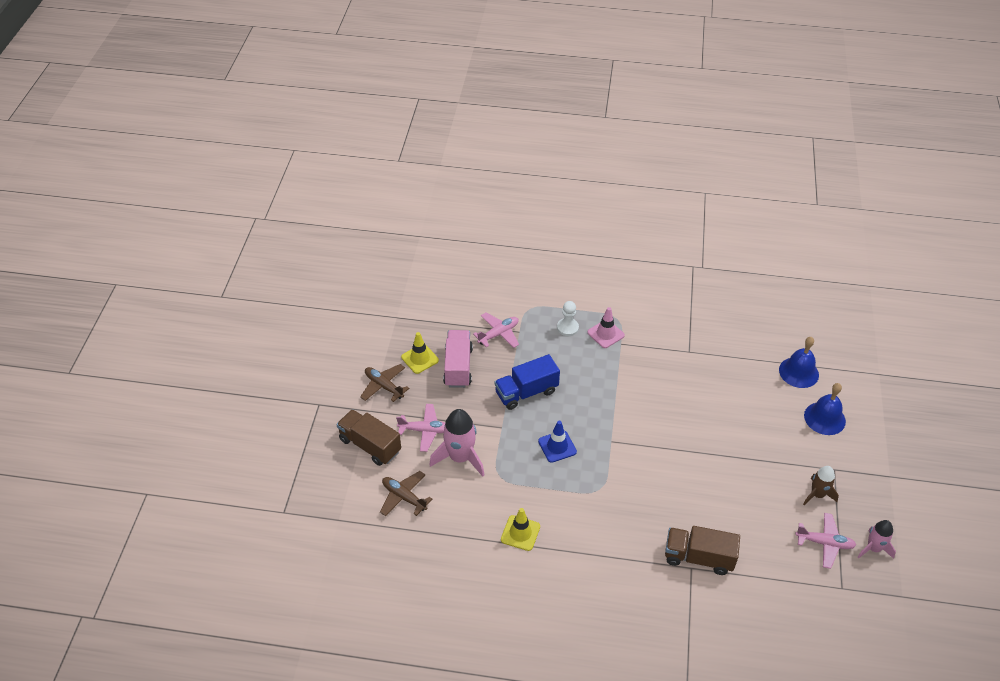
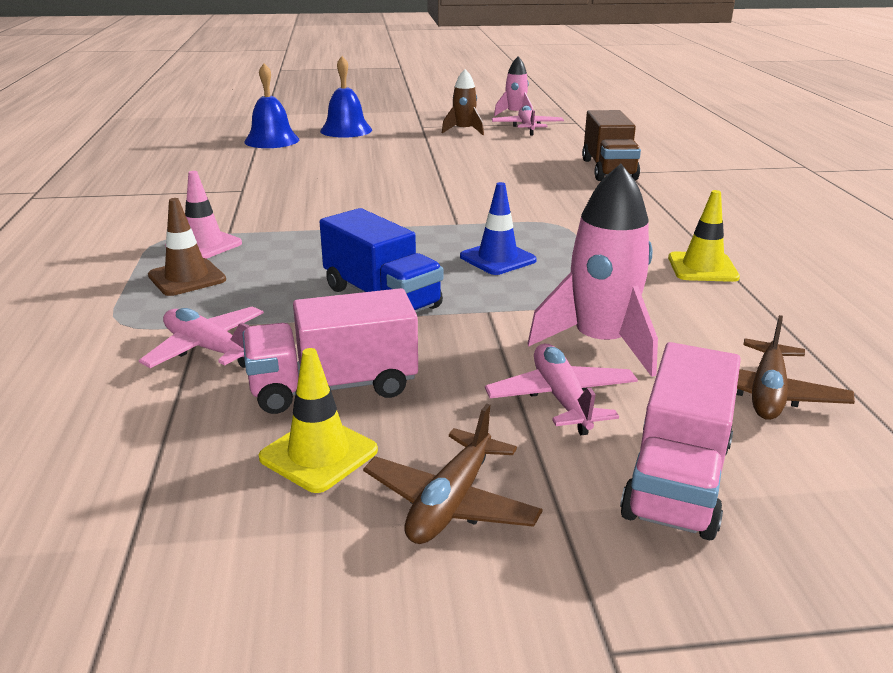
camera: 105 degrees left, 20 degrees down
brown truck [337,409,401,466] -> pink truck [620,342,741,540]
white pawn [557,301,579,336] -> brown traffic cone [148,198,226,296]

